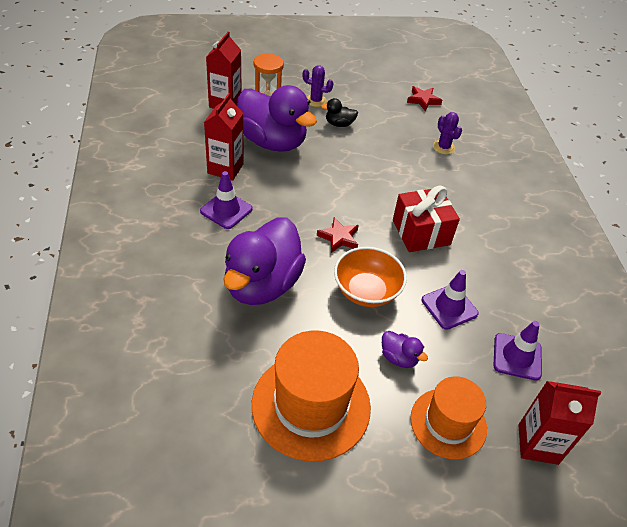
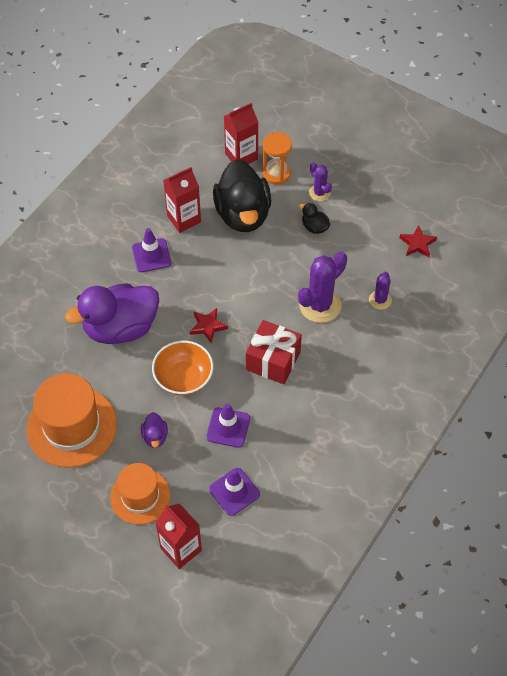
camera: 45 degrees right, 10 degrees up
purple duck [237,85,317,152] -> black duck [213,159,271,232]
none -> purple cactus [298,252,347,323]

